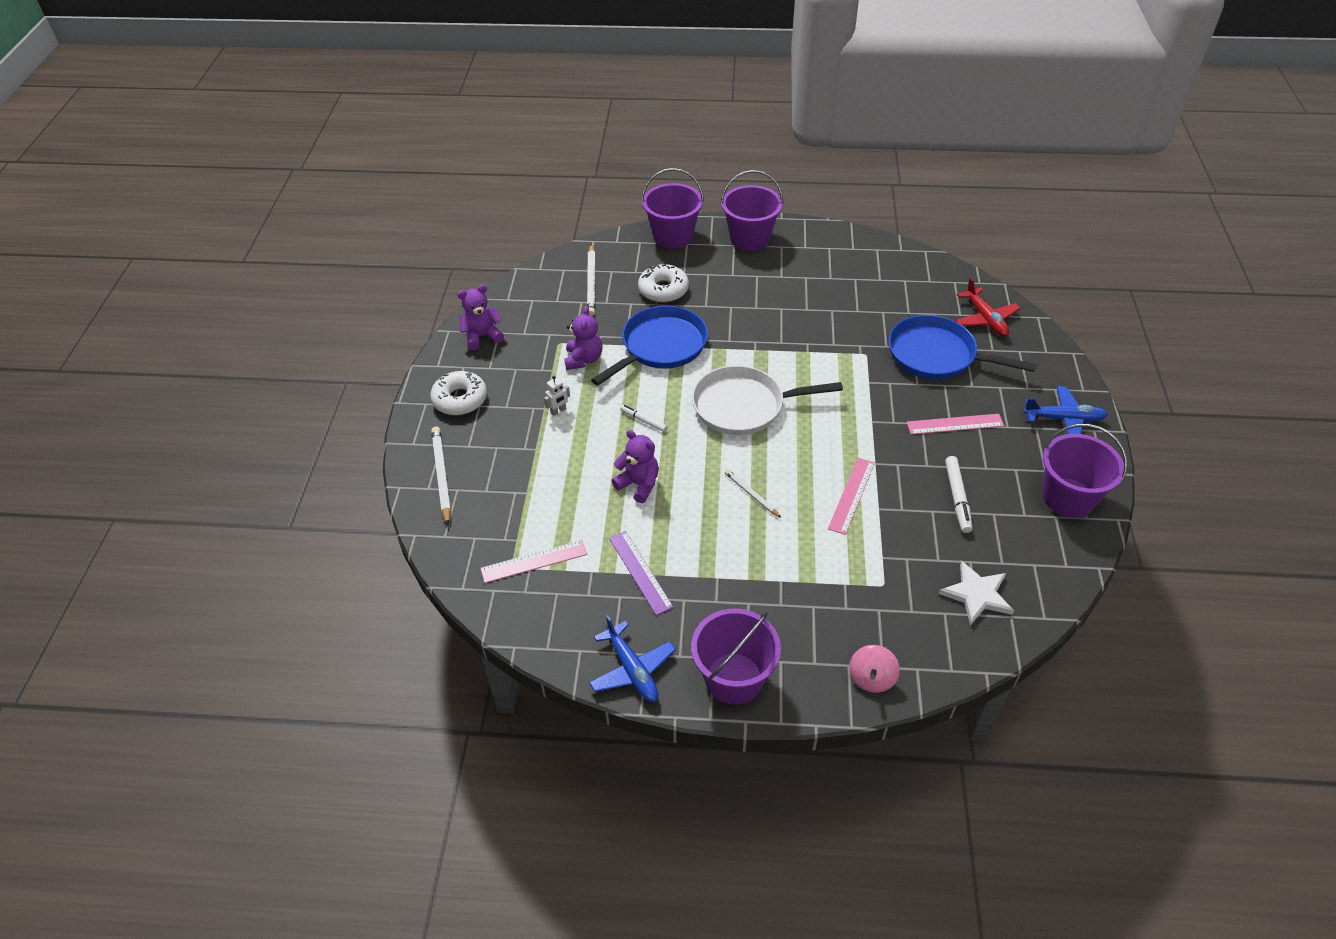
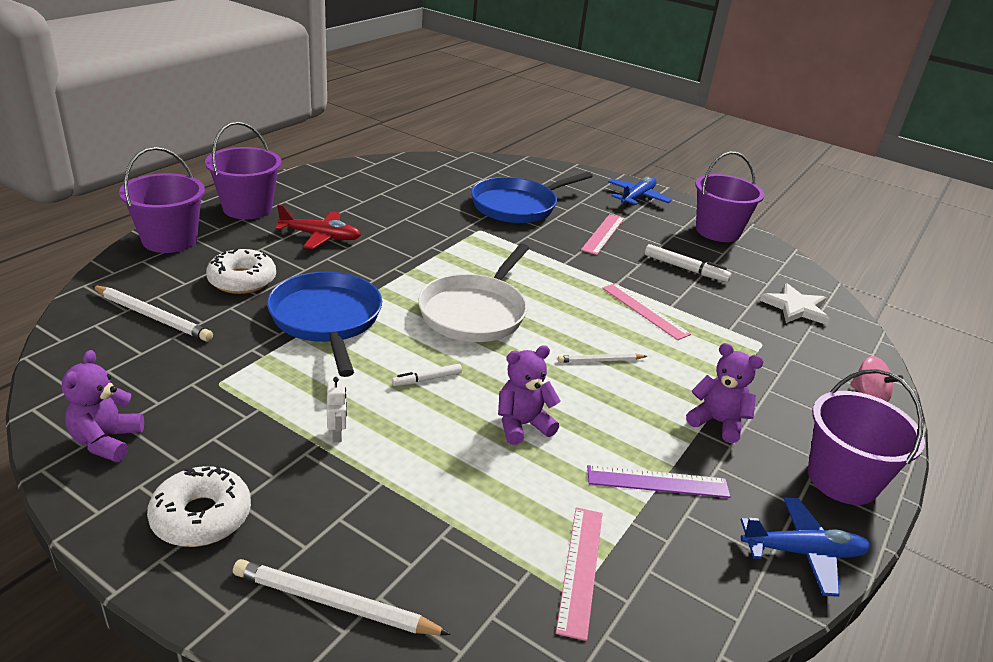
camera: 65 degrees left, 15 degrees down
purple teddy bear [564,306,602,370] -> purple teddy bear moved to [686,343,764,443]
red plane [955,278,1021,337] -> red plane moved to [275,205,361,249]

